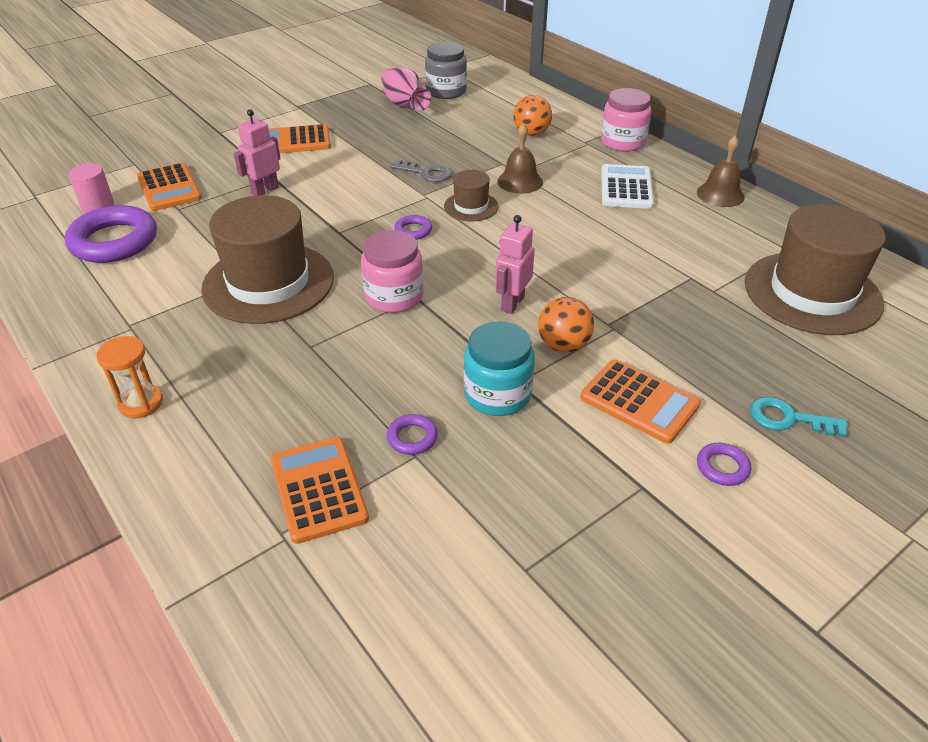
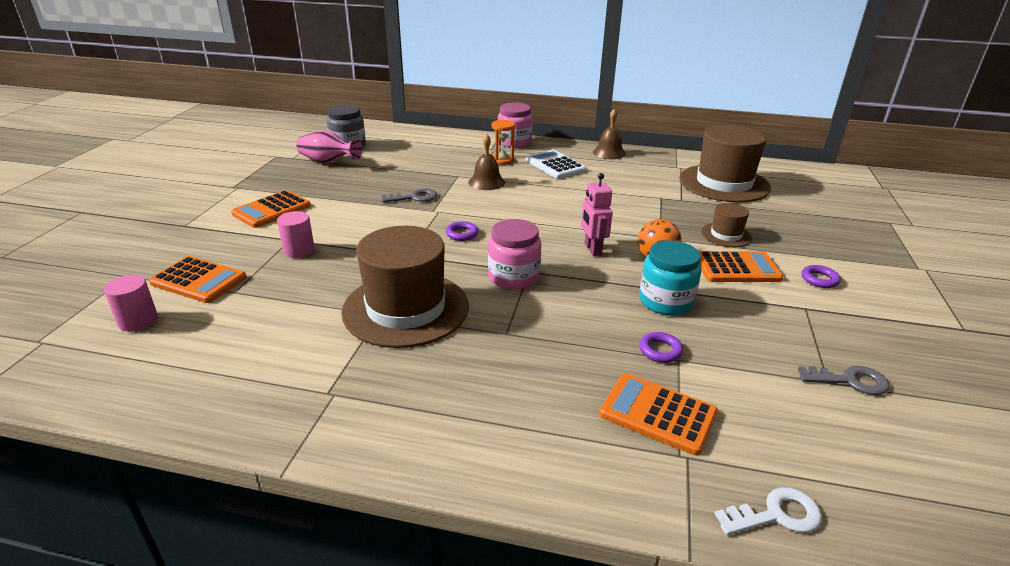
camera: 40 degrees left, 10 degrees down
purple ring [65,205,157,263] -> none
orange hourglass [97,336,163,418] -> orange hourglass moved to [491,120,515,165]
pink robot [234,109,281,196] -> pink cylinder [277,211,315,258]
brown hat [444,170,498,221] -> brown hat moved to [701,203,752,247]
orange ball [513,95,552,136] -> none
turquoise key [750,397,848,437] -> none
none -> white key [715,487,822,535]
none -> grey key [798,366,889,395]

